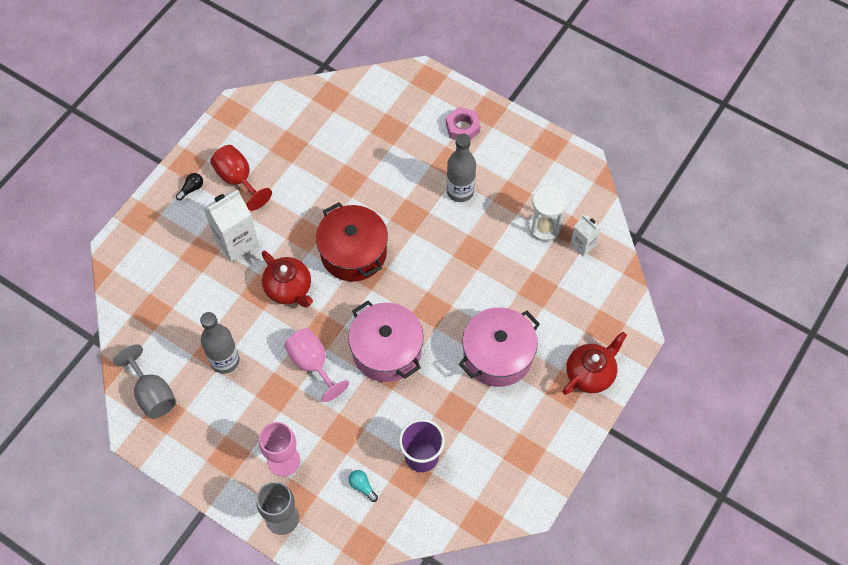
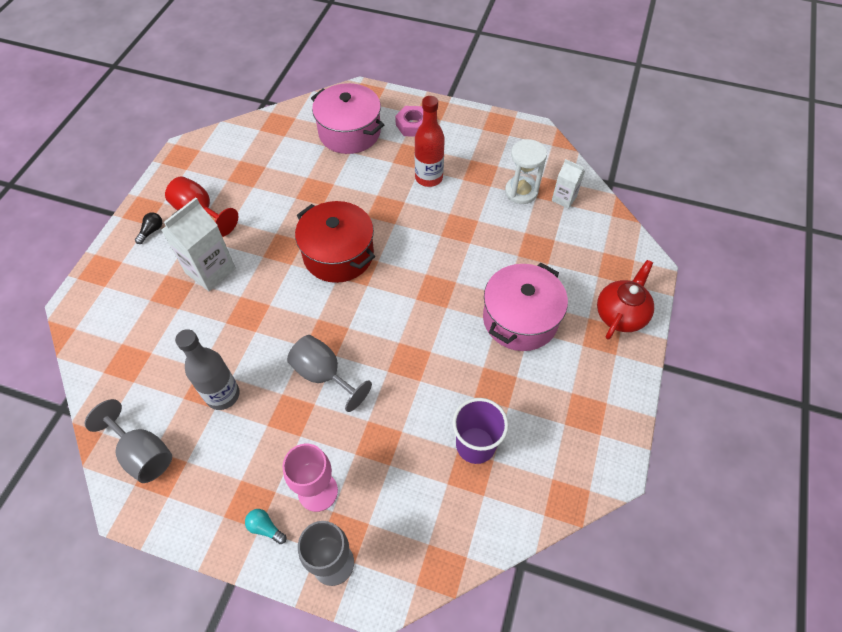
camera: 15 degrees left, 5 degrees down
red teapot [262,251,313,307] -> none
pink goblet [284,328,349,402] -> grey goblet [287,335,372,412]
pink pot [348,301,424,382] -> pink pot moved to [311,83,384,154]
turquoise light bulb [348,470,378,502] -> turquoise light bulb moved to [245,509,286,544]
grey bottle [446,133,476,202] -> red bottle [415,96,445,187]

